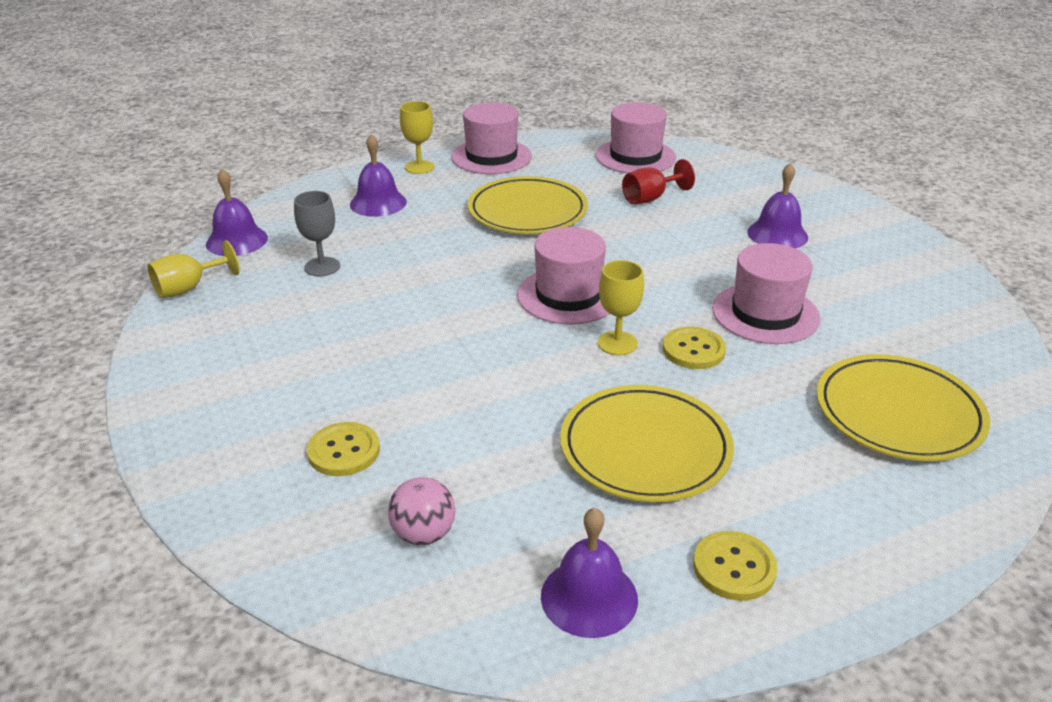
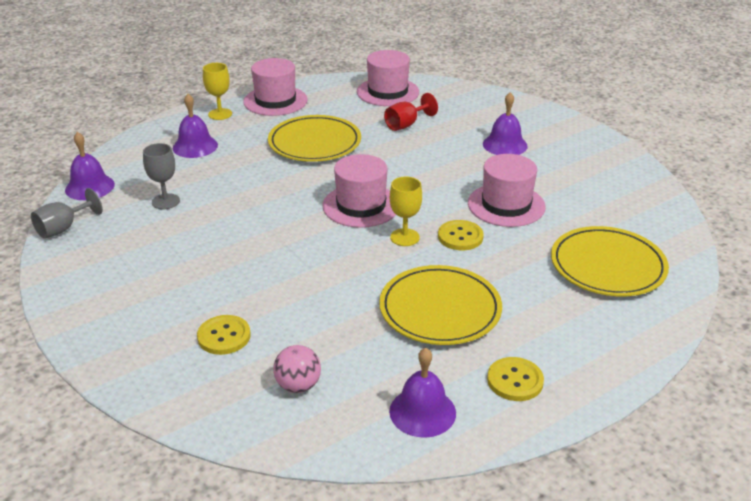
camera: 10 degrees left, 0 degrees up
yellow goblet [148,240,240,298] -> grey goblet [31,188,103,239]

